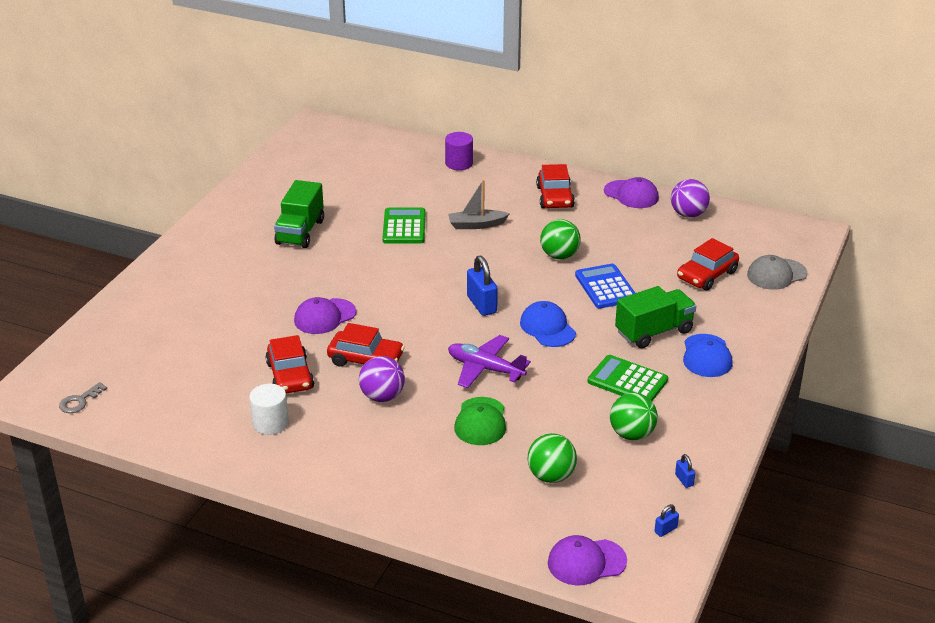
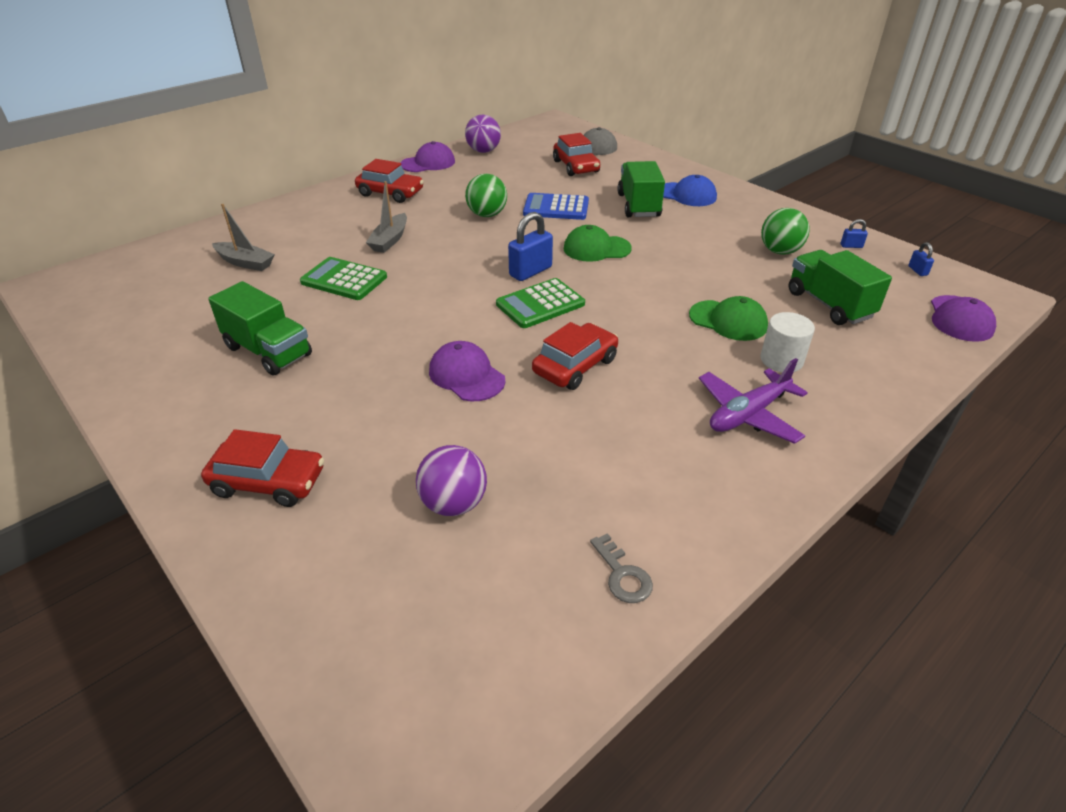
camera: 65 degrees left, 5 degrees up
grey key [59,382,107,413] -> grey key moved to [590,533,653,603]
white cylinder [249,384,289,435] -> white cylinder moved to [761,312,815,372]
red car [265,335,314,393] -> red car moved to [201,429,324,507]
purple cap [294,297,356,334] -> purple cap turned 150 degrees clockwise [429,341,505,401]
purple ball [359,356,405,402] -> purple ball moved to [416,445,487,516]
purple cylinder [445,132,473,170] -> none
purple plane [448,335,531,388] -> purple plane moved to [699,358,808,444]
blue padlock [467,256,498,316] -> blue padlock turned 45 degrees counterclockwise [508,212,553,281]
blue cap [520,301,576,347] -> green cap [564,225,632,262]
green ball [528,433,577,483] -> green truck [788,250,892,325]
green calculator [587,355,668,401] -> green calculator moved to [496,278,585,328]
none -> grey boat [212,204,275,271]

